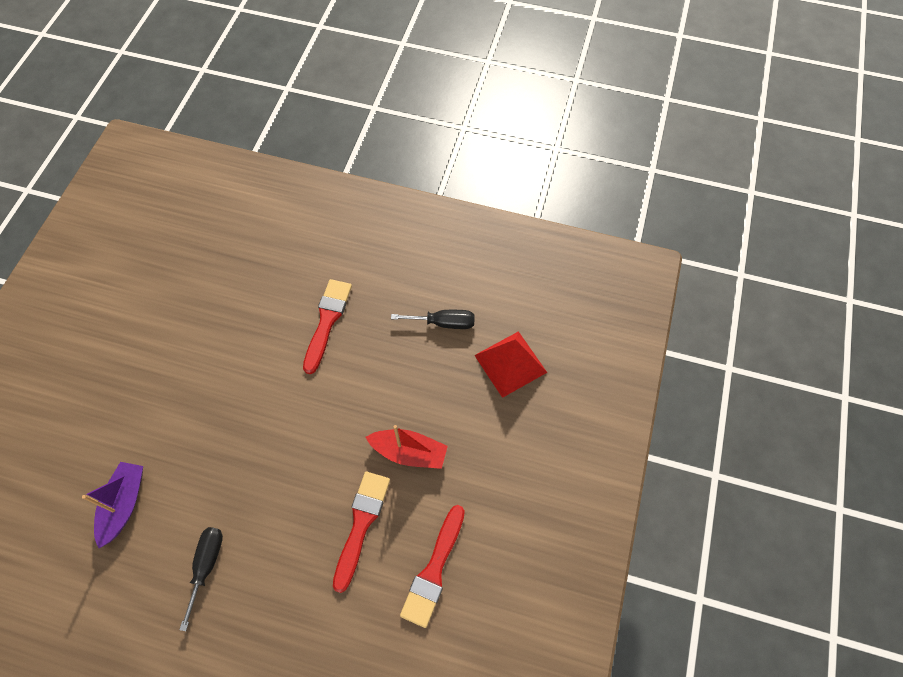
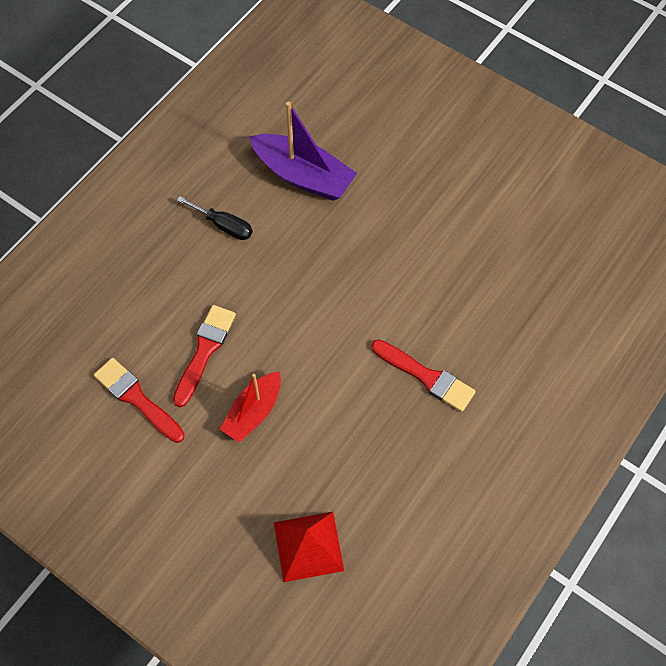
camera: 110 degrees right, 0 degrees up
purple boat [82,462,143,548] -> purple boat [249,102,357,201], size x1.55
red brush [333,472,390,593] -> red brush turned 105 degrees counterclockwise [173,305,236,407]
black screwdriver [391,310,475,329] -> none

